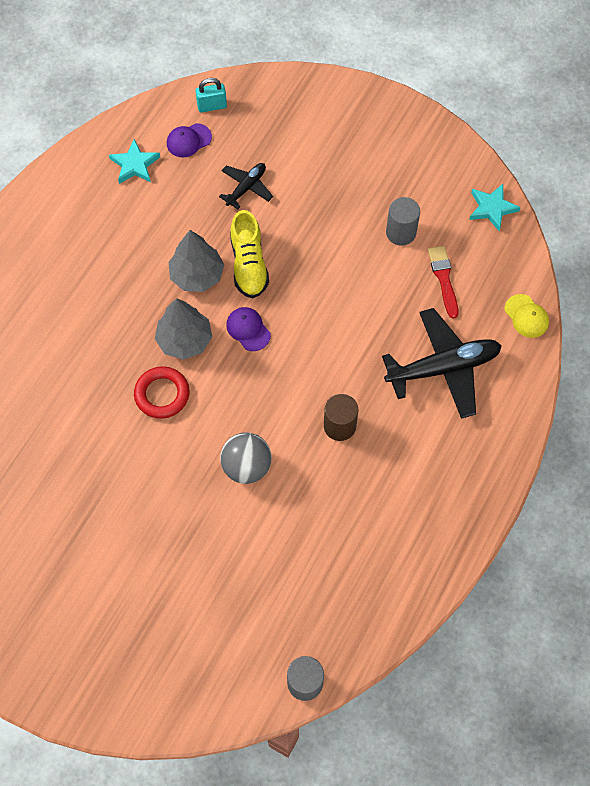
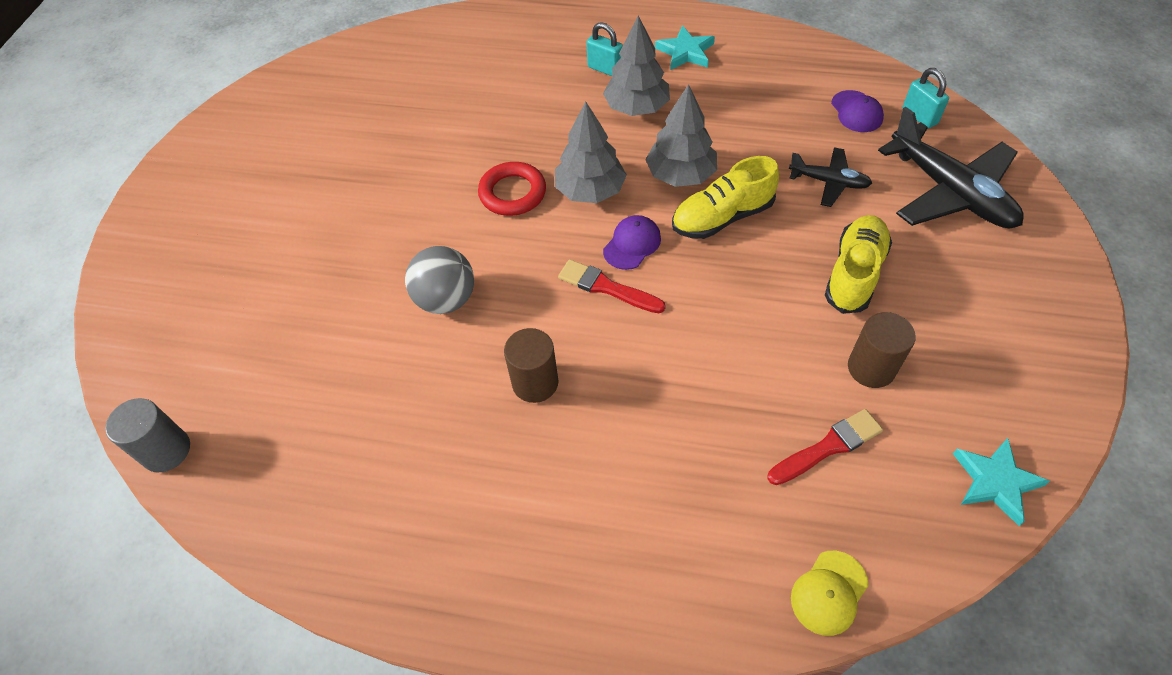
camera: 75 degrees right, 10 degrees down
turquoise star [109,139,160,184] -> turquoise star moved to [655,25,715,70]
purple cap [167,123,212,158] -> purple cap turned 150 degrees counterclockwise [831,90,884,132]
black plane [382,308,502,419] -> black plane moved to [878,107,1024,228]
grey cylinder [386,197,420,246] -> brown cylinder [848,312,916,388]
none -> red brush [558,259,666,313]
none -> turquoise padlock [586,22,623,76]
none -> grey tree [603,16,670,116]
none -> yellow shoe [825,215,892,314]

